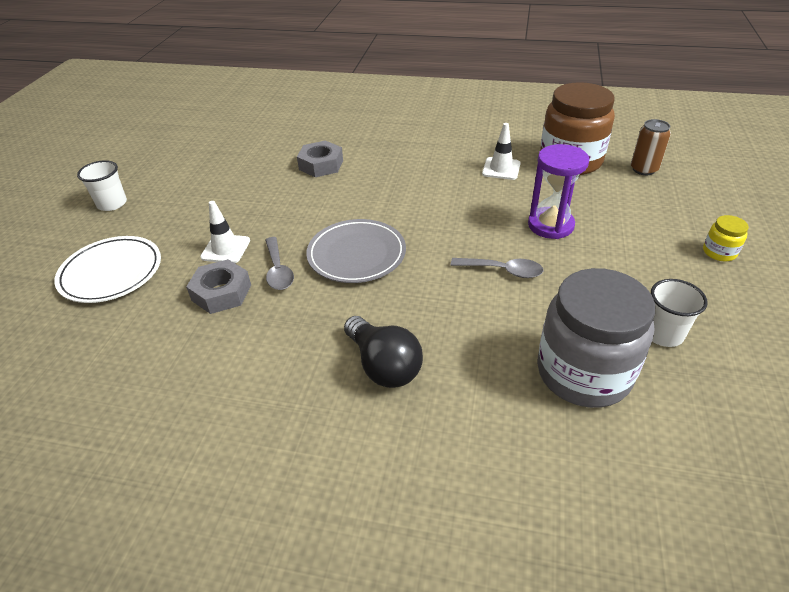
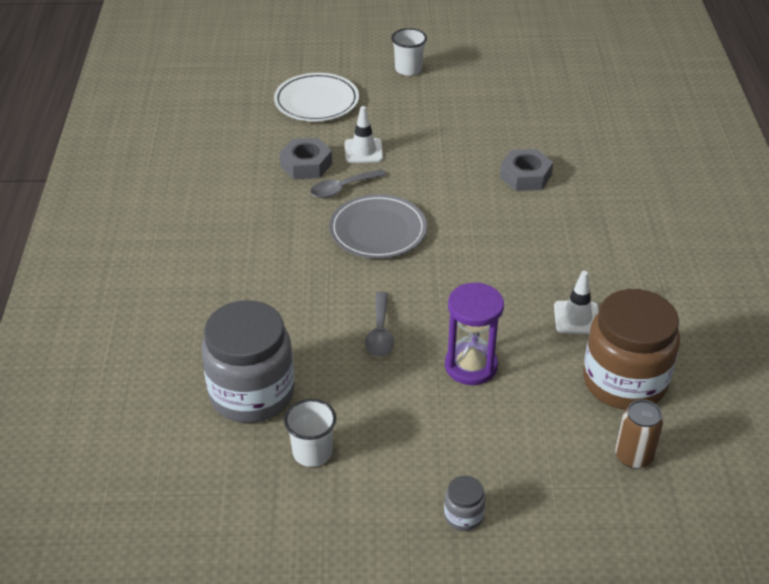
camera: 75 degrees right, 0 degrees up
black light bulb [344,316,423,388] -> none
yellow jar [703,215,749,261] -> grey jar [444,476,485,531]

